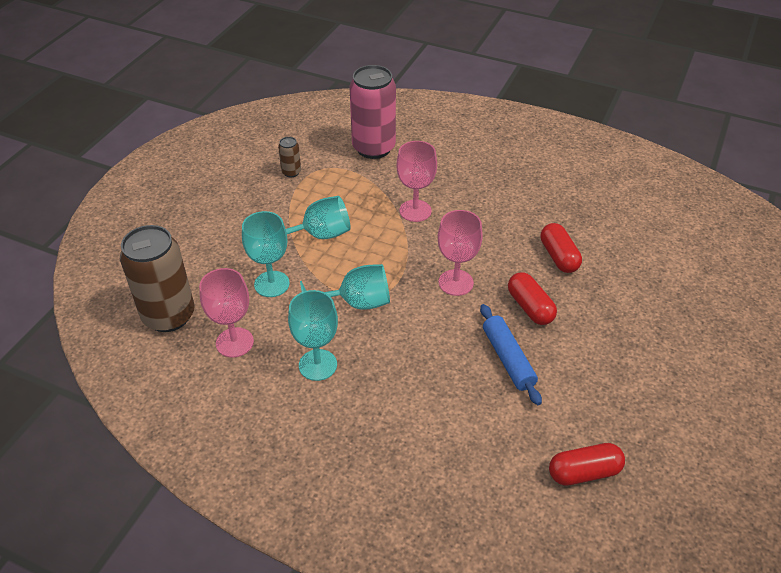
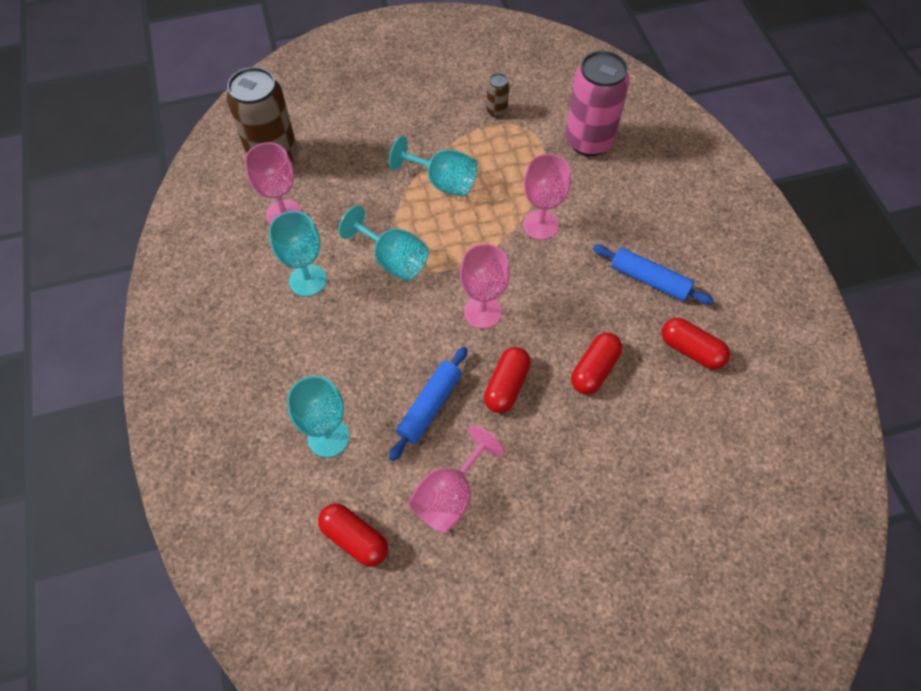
camera: 50 degrees right, 15 degrees up
turquoise goblet [242,211,290,297] -> turquoise goblet moved to [287,376,349,457]
none -> pink goblet [408,426,504,533]
none -> blue rolling pin [593,245,714,305]
none -> red capsule [662,318,730,369]

